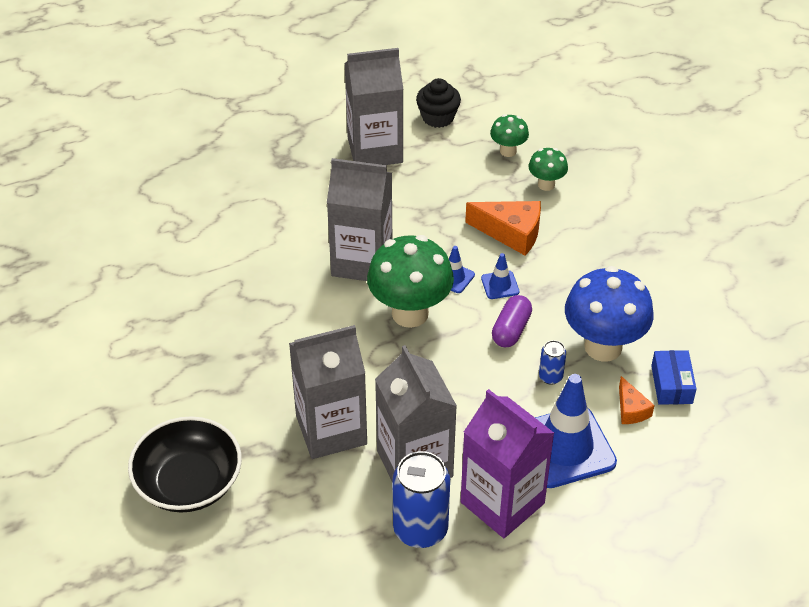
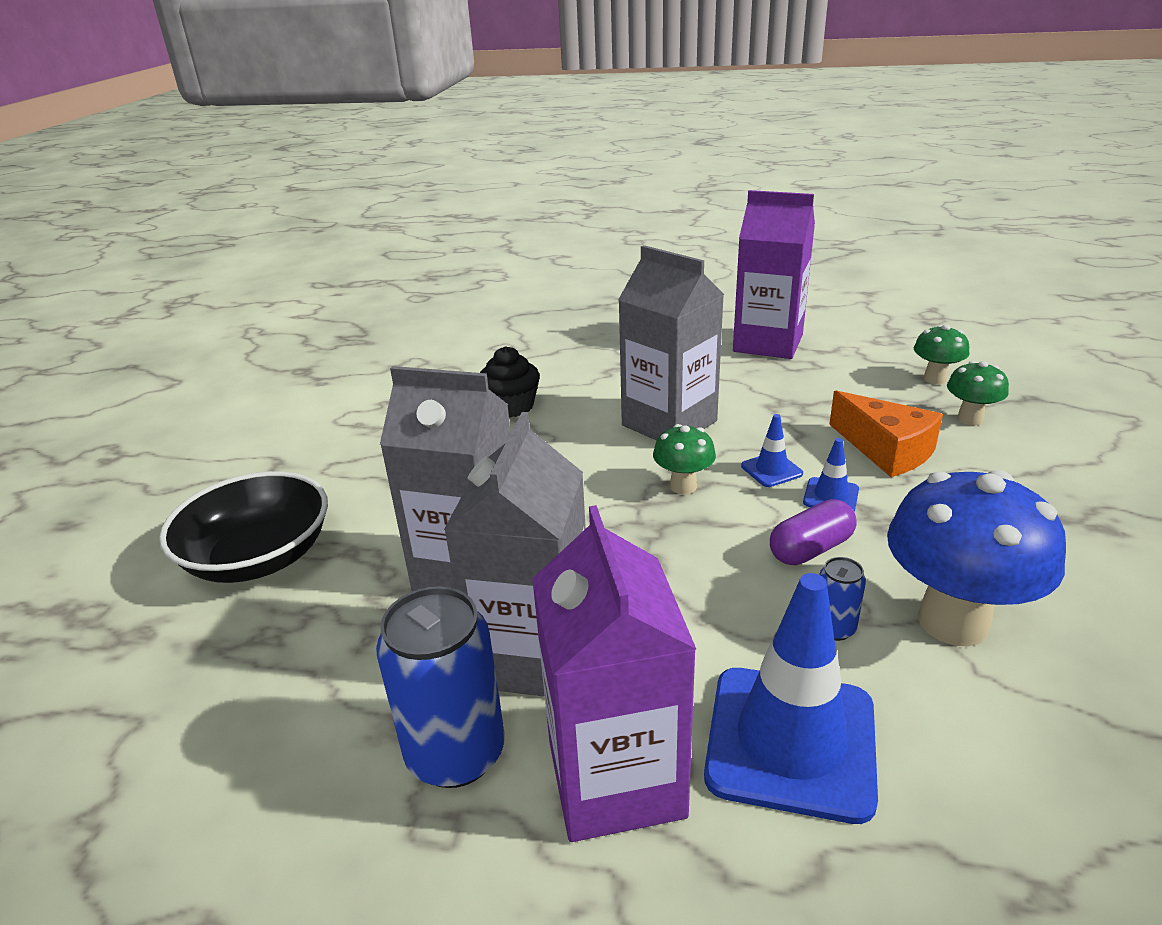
camera: 35 degrees right, 15 degrees down
grey carton [344,48,403,165] -> purple carton [733,190,815,359]
green mushroom [367,235,454,328] -> green mushroom [653,424,716,494], size x0.50
black cupcake [416,78,461,128] -> black cupcake moved to [480,346,540,418]
orange cheese [619,376,655,424] -> none
blue box [651,350,697,405] -> none

